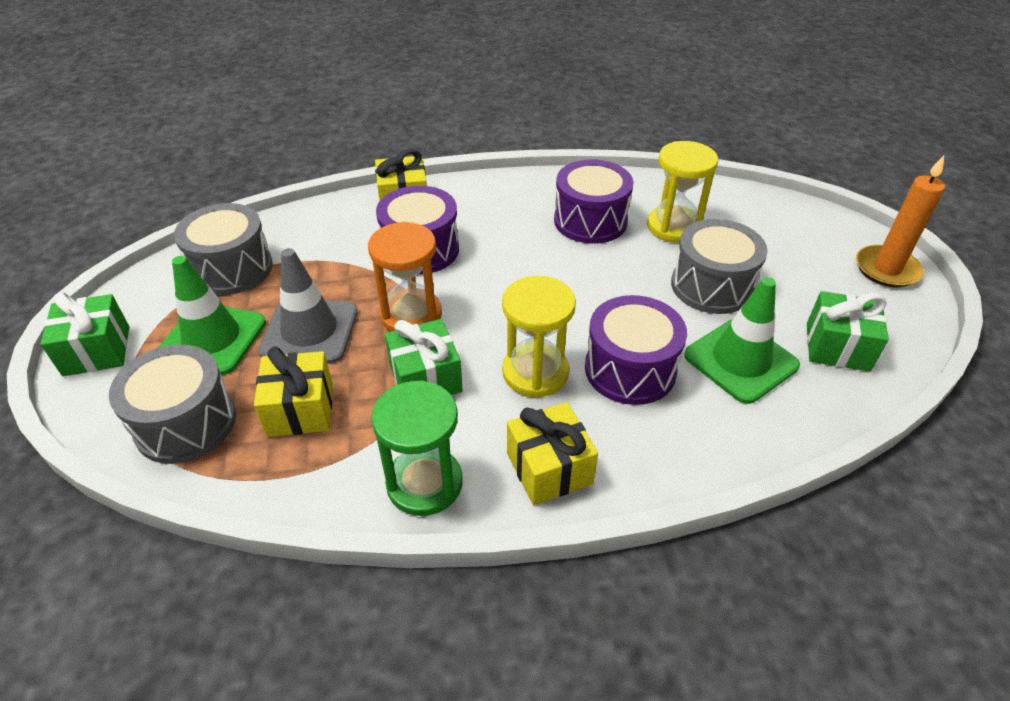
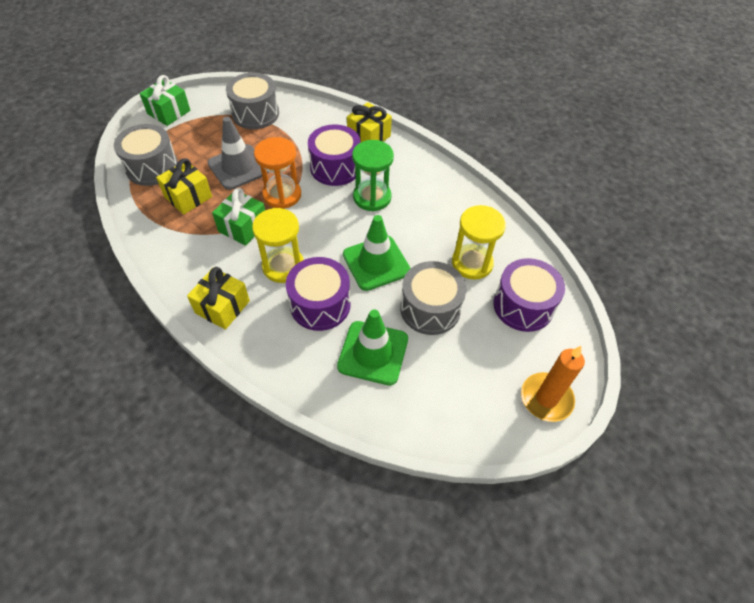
camera: 50 degrees right, 10 degrees up
green traffic cone [158,256,266,375] -> green traffic cone moved to [343,215,411,291]
green hourglass [371,380,463,516] -> green hourglass moved to [352,140,394,211]
purple drum [554,159,633,244] -> purple drum moved to [494,258,565,332]
green gift [807,291,889,372] -> none

